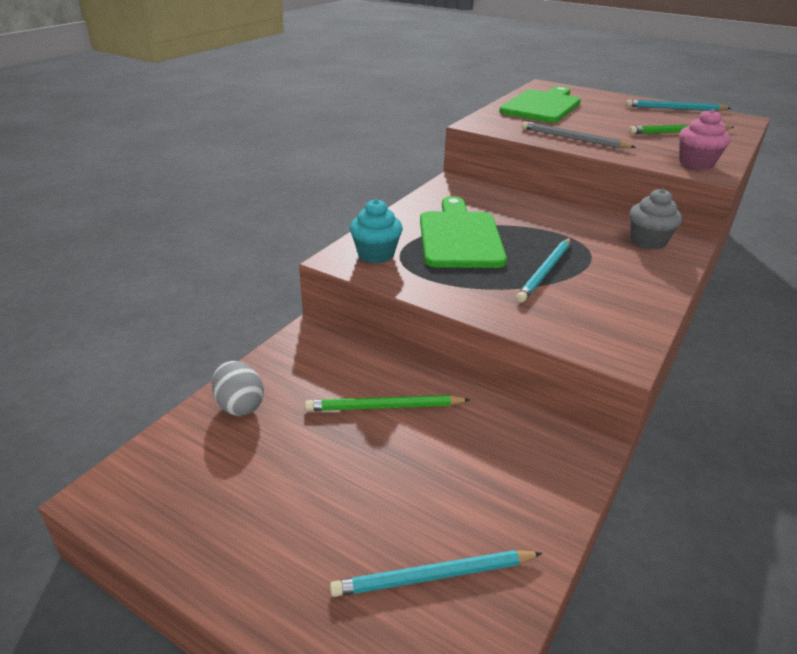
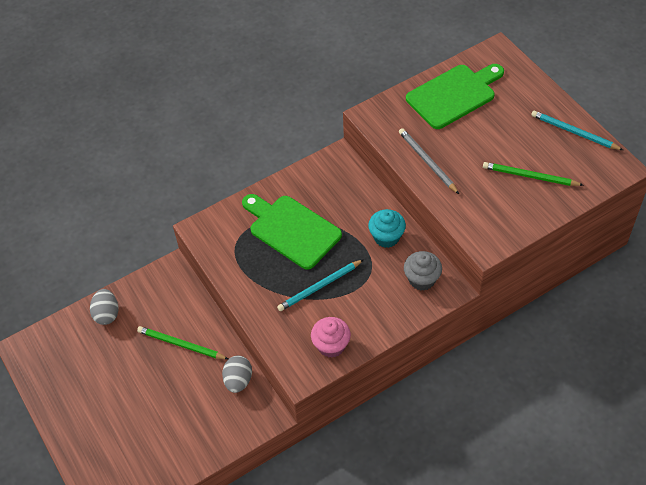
camera: 30 degrees right, 20 degrees up
turquoise pencil [330,550,542,597] -> none
turquoise cupcake [350,199,403,263] -> turquoise cupcake moved to [368,209,406,248]
green cutting board [420,196,507,268] -> green cutting board turned 75 degrees counterclockwise [242,194,342,270]
pink cupcake [679,109,731,169] -> pink cupcake moved to [311,317,351,358]
none -> grey egg [222,356,252,393]

